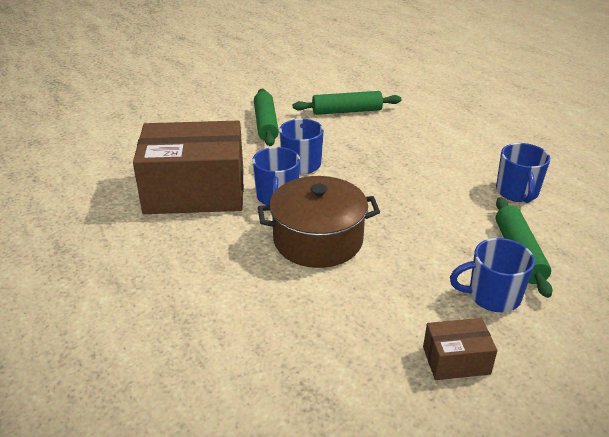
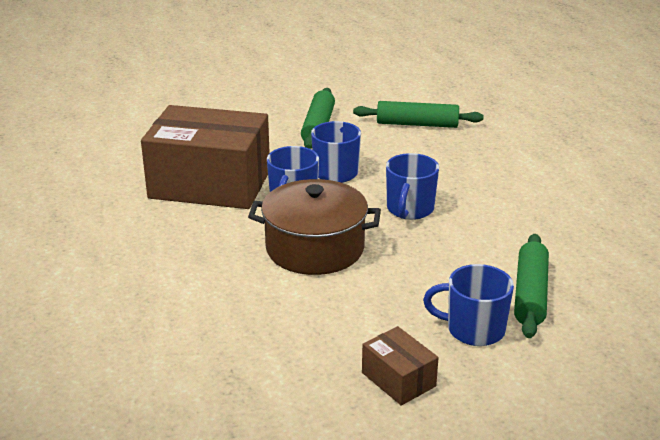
camera: 15 degrees right, 5 degrees down
brown box [423,318,497,380] -> brown box turned 45 degrees clockwise [362,326,439,406]
blue mug [496,143,550,203] -> blue mug moved to [386,153,439,220]

